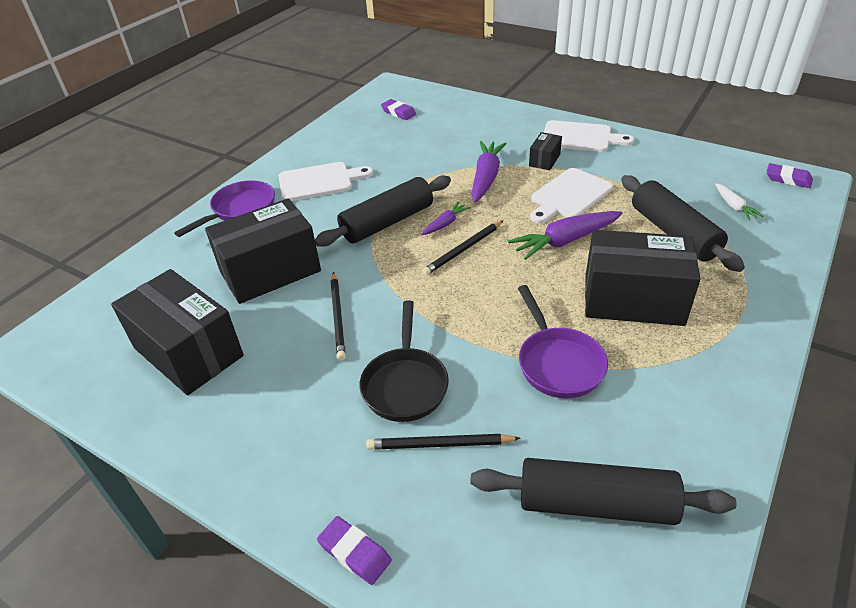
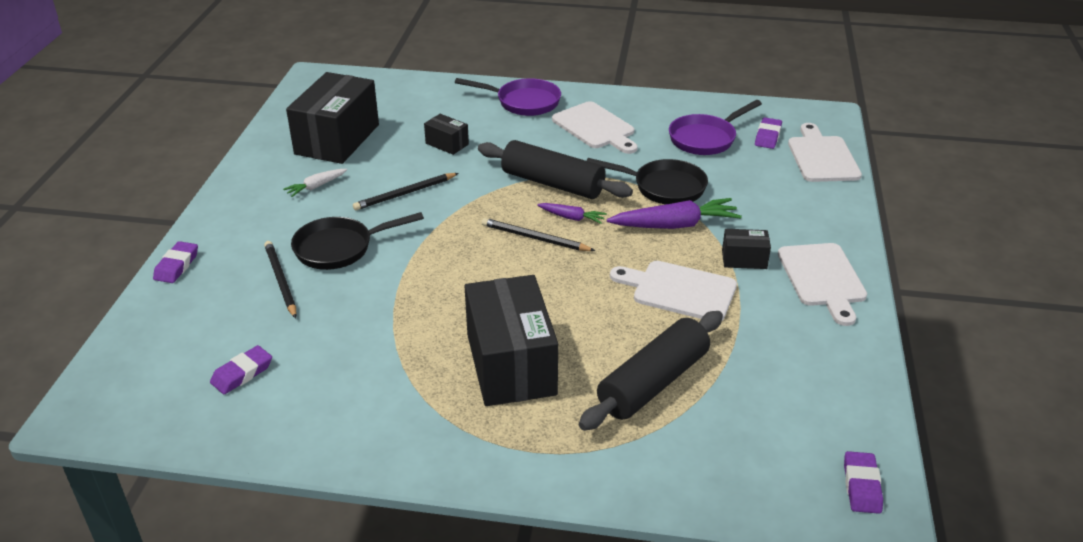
camera: 65 degrees right, 5 degrees down
black box [205,198,321,304] -> black box [424,114,469,155], size x0.45
black rolling pin [470,458,737,525] -> purple eraser [210,345,272,394]
purple carrot [508,211,623,260] -> none
purple pan [518,285,608,398] -> purple pan moved to [669,100,762,155]
white carrot [715,183,763,220] -> white carrot moved to [283,169,347,197]
none -> black pan [587,158,708,204]
none -> white cutting board [788,123,862,182]

